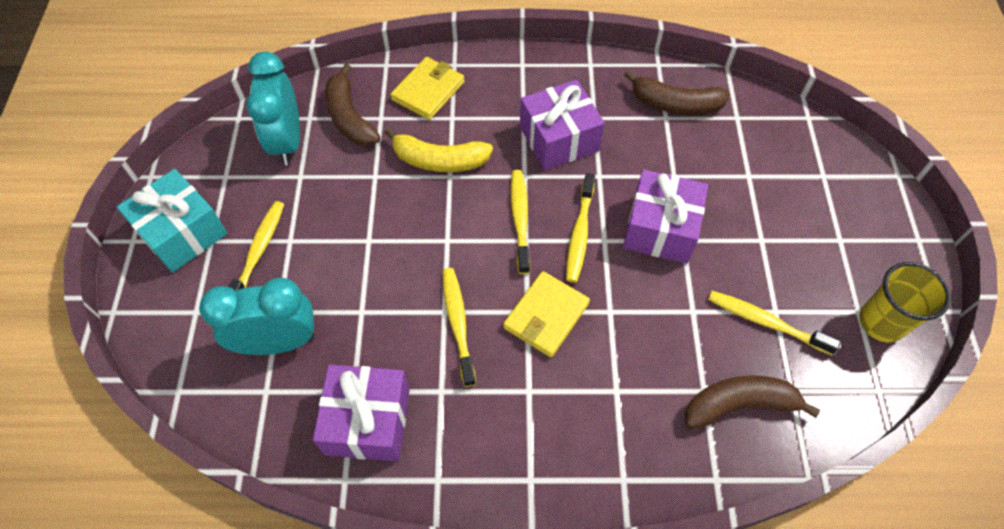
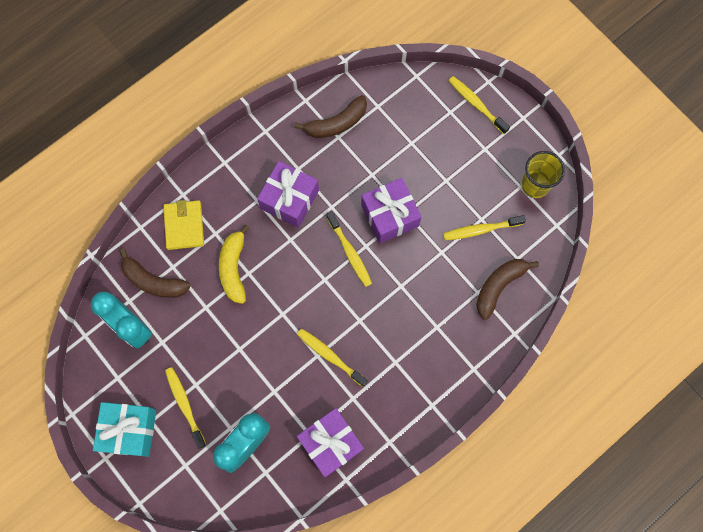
camera: 40 degrees left, 15 degrees up
yellow banana [385,128,493,172] -> yellow banana turned 120 degrees clockwise [219,225,250,304]
yellow wallet [503,271,590,357] -> none
yellow toothbrush [511,170,530,274] -> yellow toothbrush moved to [448,76,510,134]

